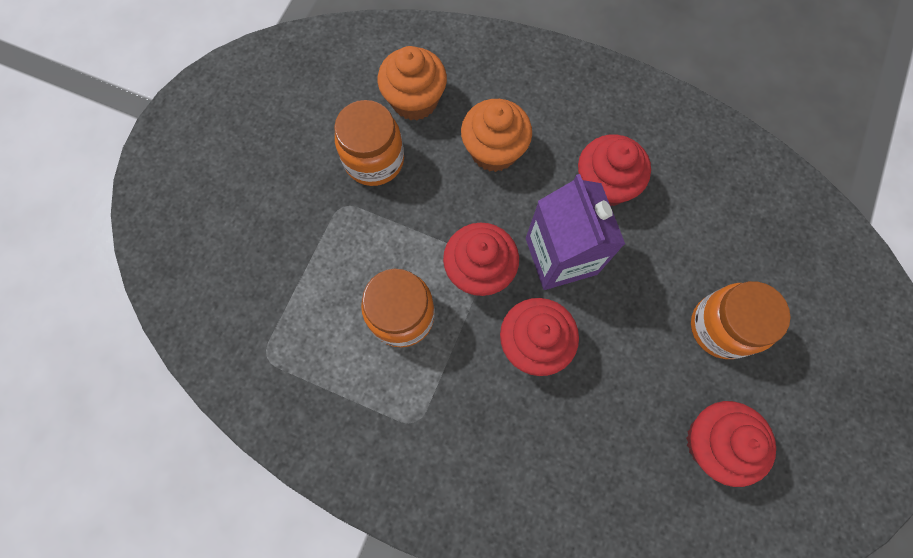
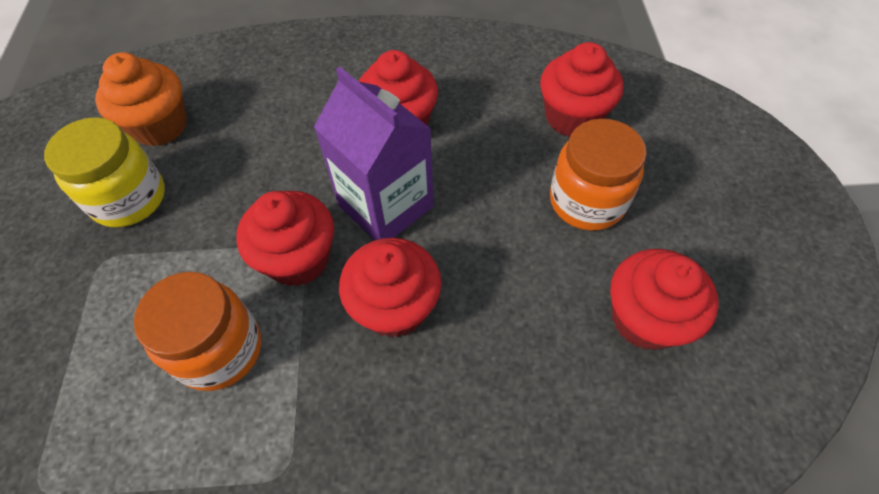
camera: 25 degrees left, 15 degrees down
orange jar [334,100,404,186] -> yellow jar [44,117,165,228]
orange cupcake [461,99,532,172] -> none
none -> red cupcake [540,42,623,137]

